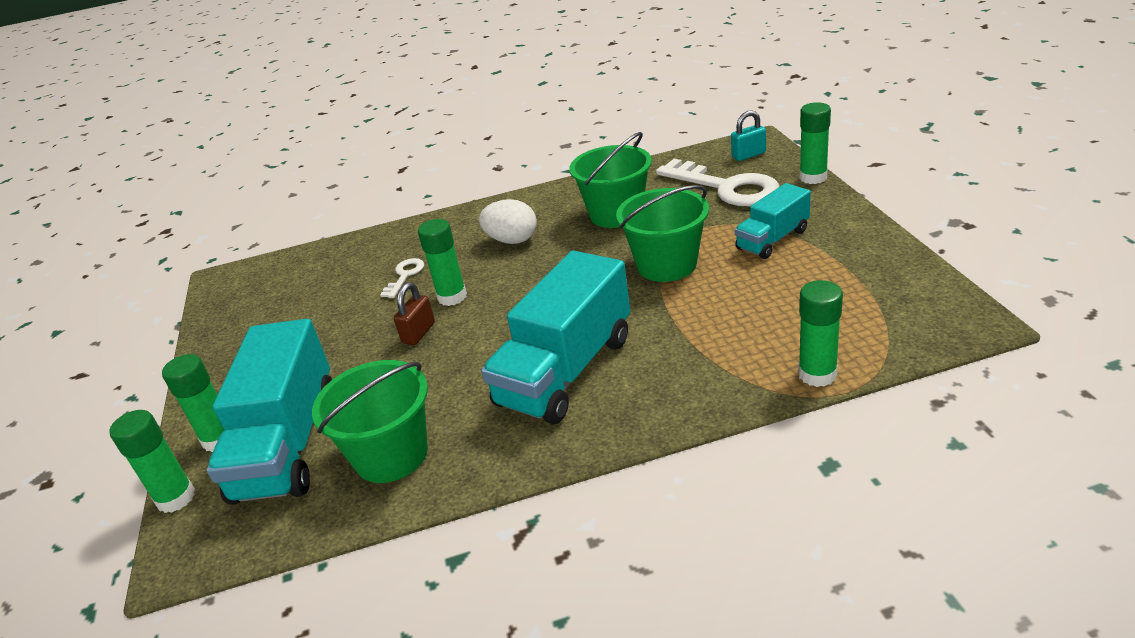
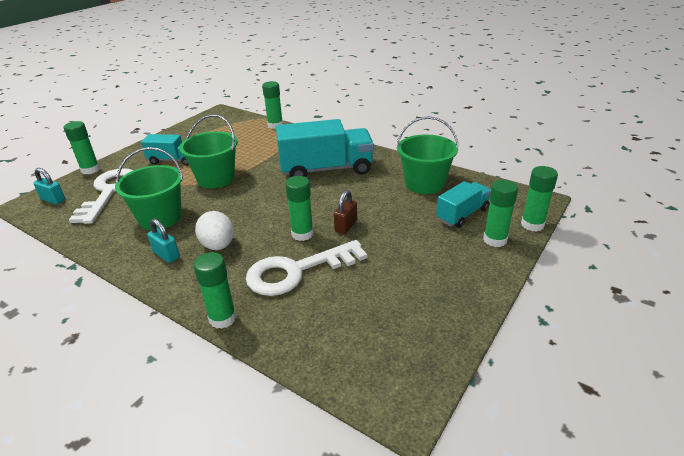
camera: 135 degrees left, 0 degrees up
turquoise truck [207,319,332,505] -> turquoise truck [436,181,491,228], size x0.56
white key [380,258,424,298] -> white key [246,240,367,296], size x2.14
brown padlock [394,282,435,345] -> brown padlock turned 45 degrees counterclockwise [334,190,357,234]
none -> turquoise padlock [147,219,180,263]
none -> green glue stick [193,252,237,329]

